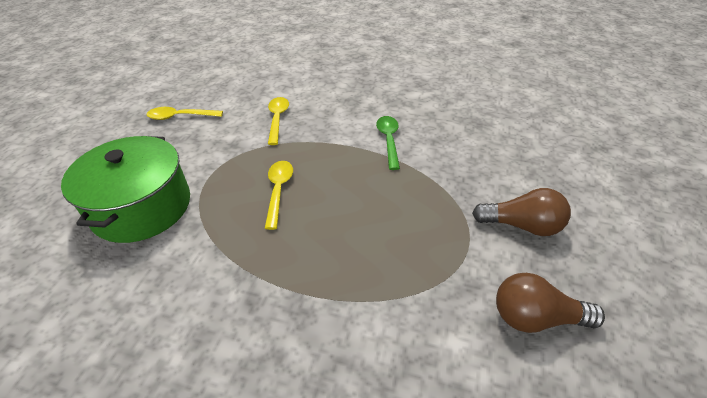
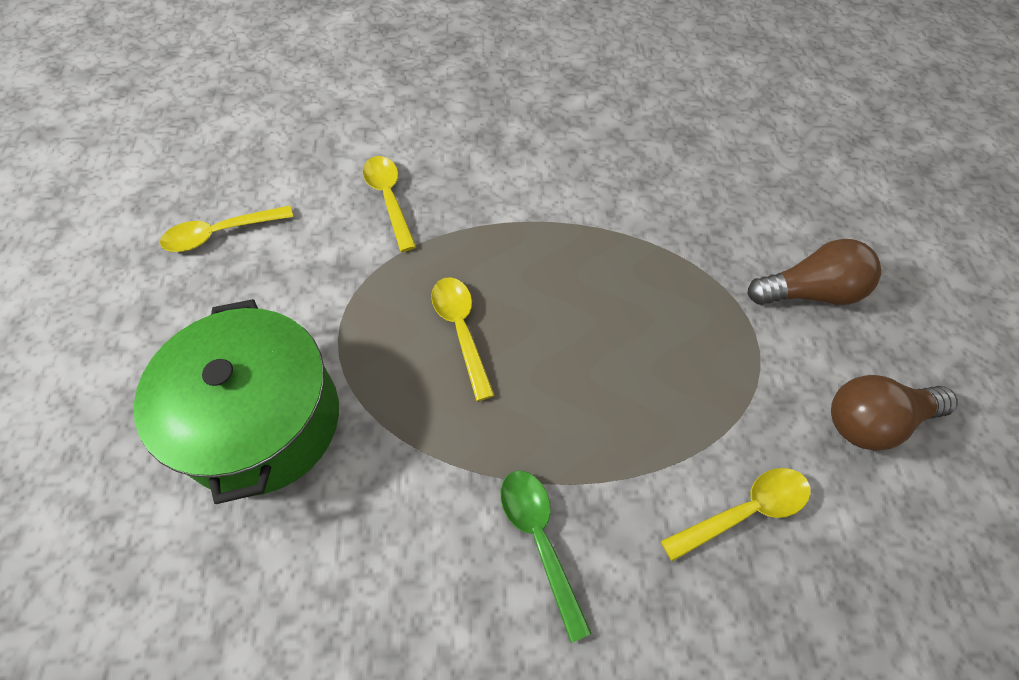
camera: 20 degrees left, 15 degrees up
green spoon [376,116,400,170] -> green spoon moved to [501,471,592,643]
none -> yellow spoon [661,468,811,562]

